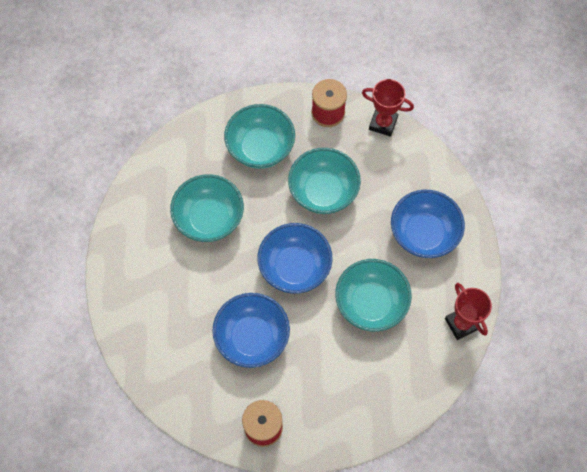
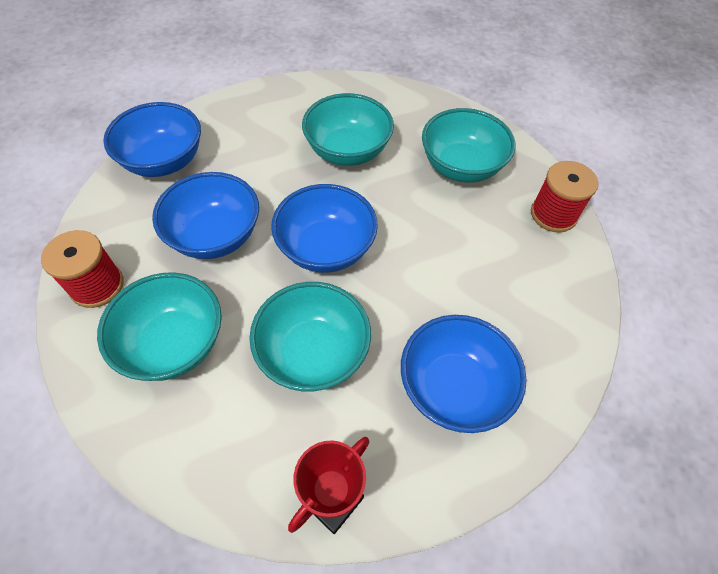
camera: 65 degrees right, 10 degrees down
turquoise bowl [288,148,361,214] -> turquoise bowl moved to [97,273,222,381]
red trophy [362,79,414,137] -> none
none -> blue bowl [103,102,201,177]

